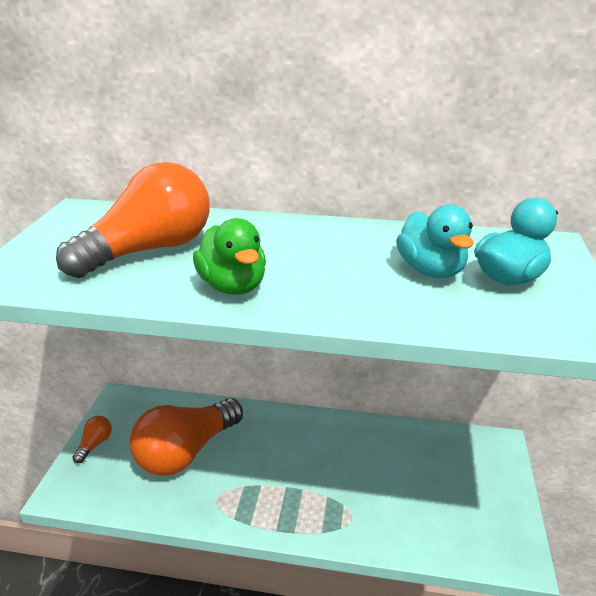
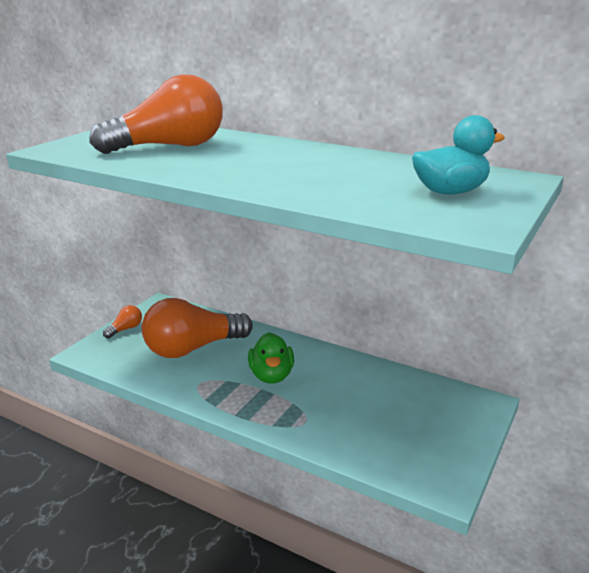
camera: 20 degrees right, 5 degrees down
green duck [193,218,266,295] -> green duck moved to [248,332,294,384]
turquoise duck [396,205,474,278] -> none

